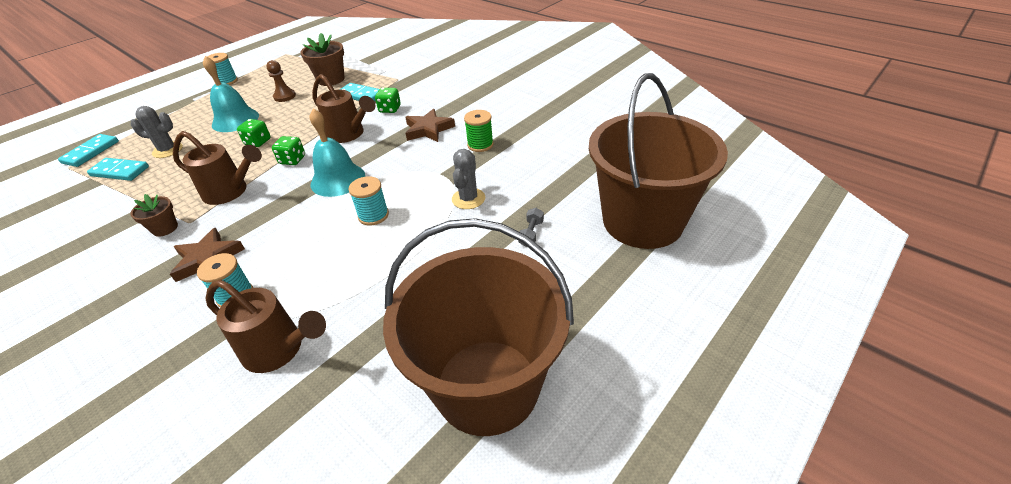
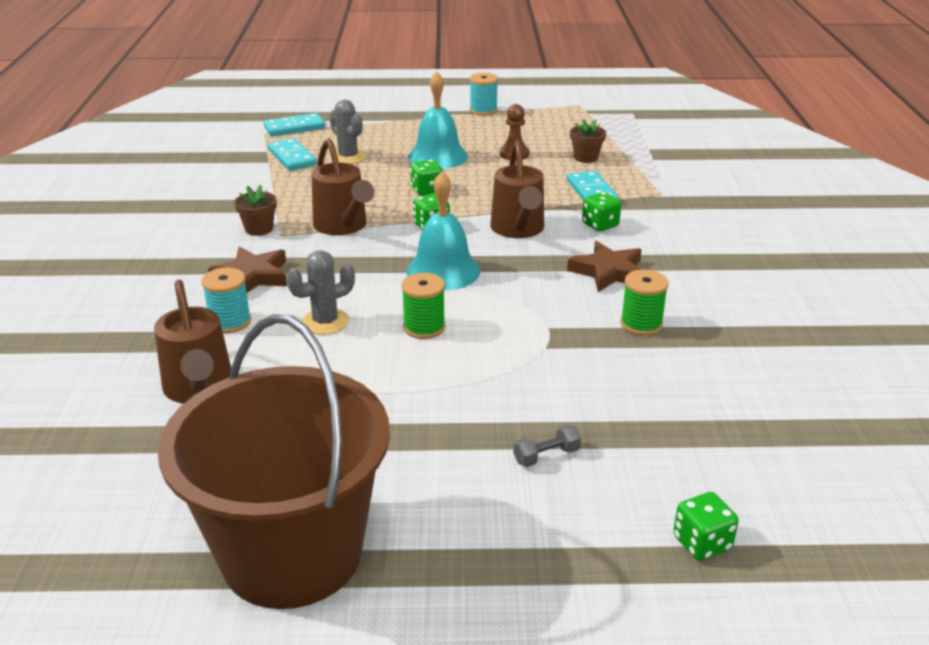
camera: 45 degrees right, 10 degrees down
brown flower pot [300,33,345,86] -> brown flower pot [570,119,606,163], size x0.61
turquoise spool [349,176,389,225] -> green spool [401,273,445,339]
grey cactus [452,149,485,209] -> grey cactus moved to [286,250,355,335]
brown bucket [589,73,728,249] -> green dice [673,492,739,561]

